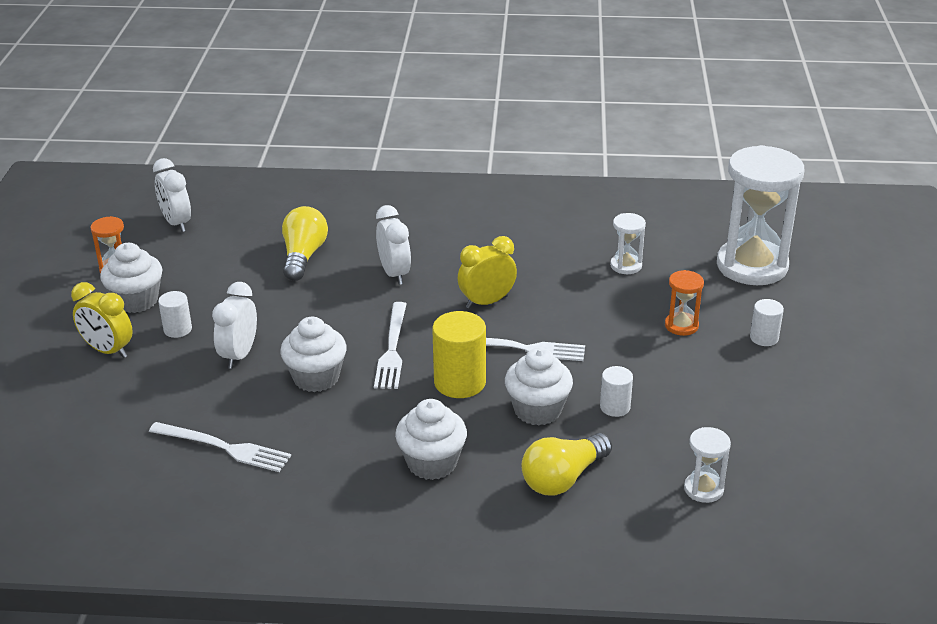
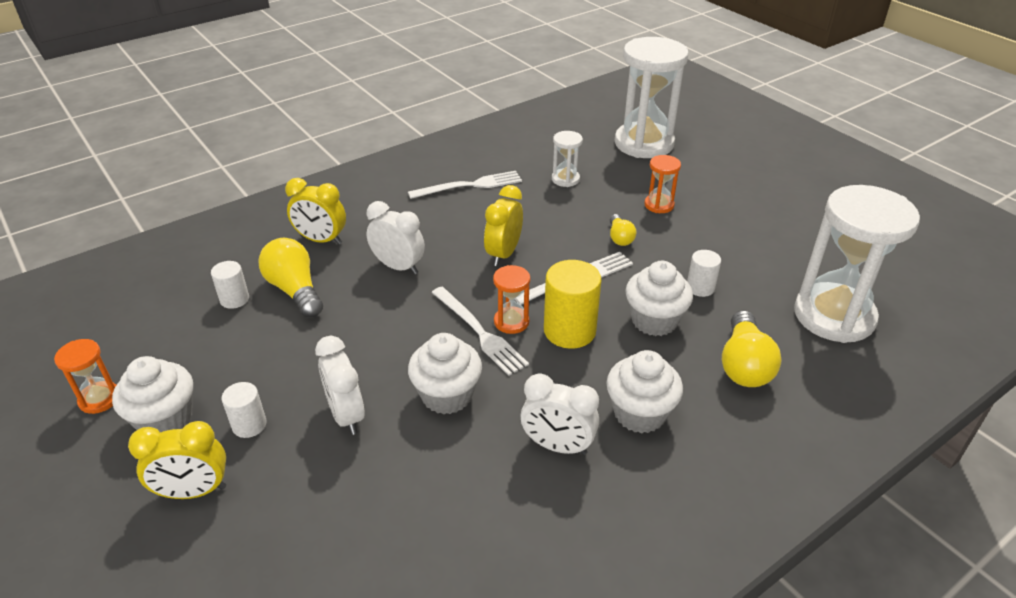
camera: 40 degrees left, 5 degrees up
white fork [149,422,291,472] -> white fork moved to [408,171,522,199]
white clock [153,158,191,232] -> white clock moved to [521,374,599,455]
white hourglass [684,427,731,503] -> white hourglass [794,185,920,343], size x2.23
white cylinder [750,299,784,346] -> white cylinder moved to [211,261,249,309]
none -> yellow clock [285,178,346,244]
none -> orange hourglass [493,265,530,334]
none -> yellow light bulb [610,214,636,246]

